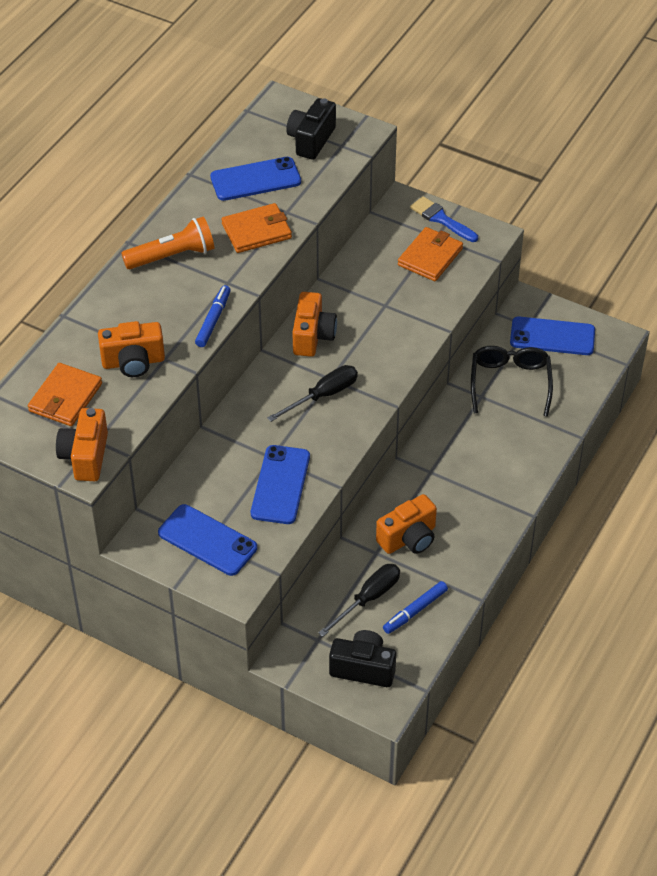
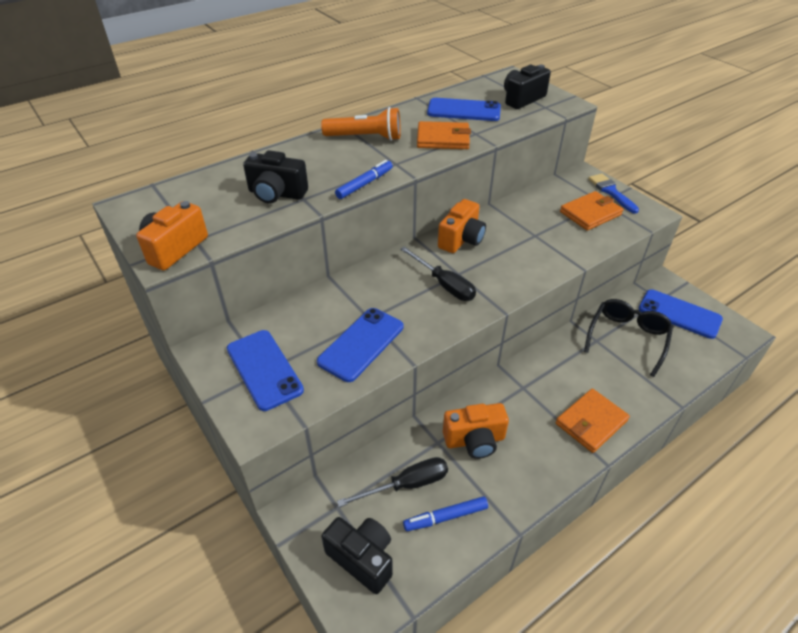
camera: 25 degrees right, 5 degrees down
orange wallet [28,363,102,426] -> orange wallet moved to [556,388,630,453]
orange camera [98,321,165,377] -> black camera [243,150,308,203]
black screwdriver [267,365,358,422] -> black screwdriver turned 60 degrees clockwise [400,246,476,301]

